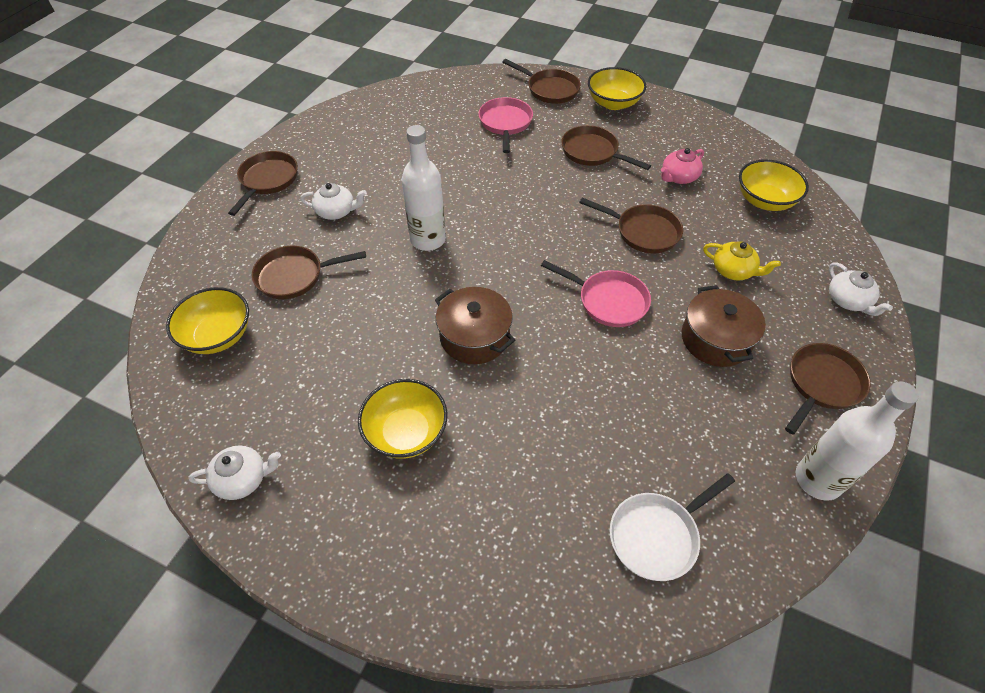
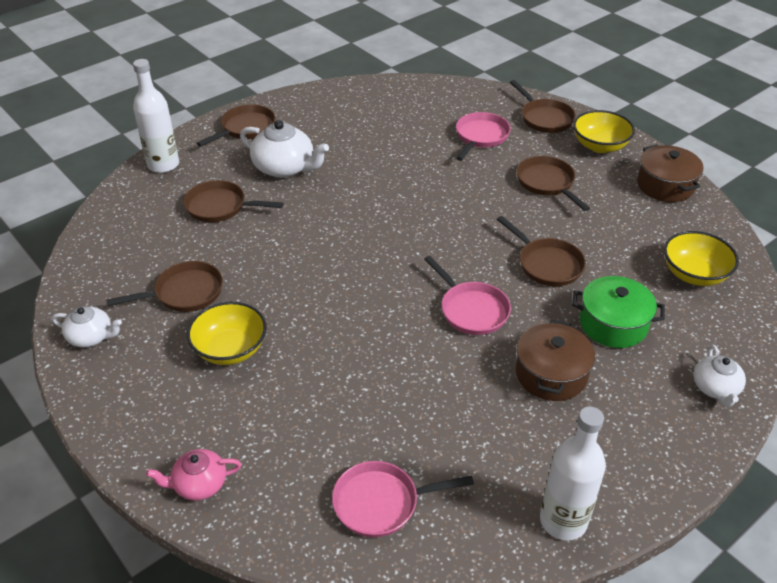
camera: 25 degrees right, 10 degrees down
yellow bowl [166,287,249,354] -> none
white teapot [300,183,367,220] -> white teapot [240,120,329,178], size x1.66
white bottle [401,125,446,251] -> white bottle moved to [133,59,179,173]
brown pot [435,287,515,364] -> brown pot moved to [637,145,703,202]
white pan [610,473,735,581] -> pink pan [332,461,474,537]
pink teapot [661,148,704,184] -> pink teapot moved to [146,449,241,501]
yellow teapot [703,241,781,281] -> green pot [572,276,665,348]
brown pan [785,343,871,435] -> brown pan moved to [106,261,223,312]

